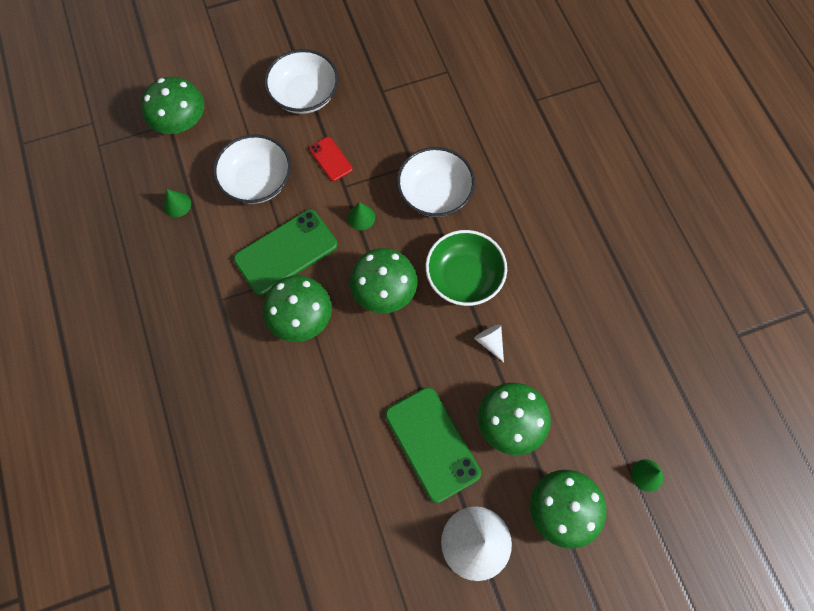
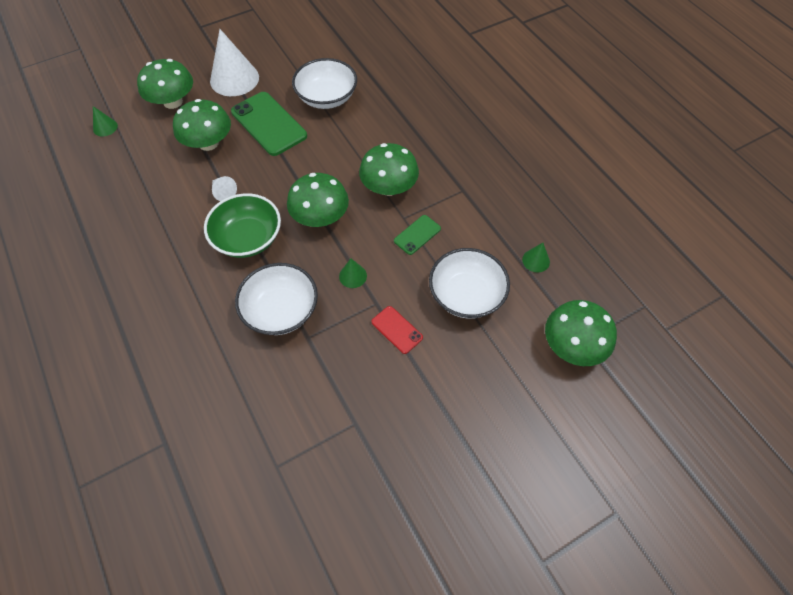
camera: 170 degrees right, 10 degrees down
green phone [233,209,338,295] -> green phone [394,215,441,255], size x0.51
white bowl [265,49,339,114] -> white bowl moved to [292,58,357,109]

